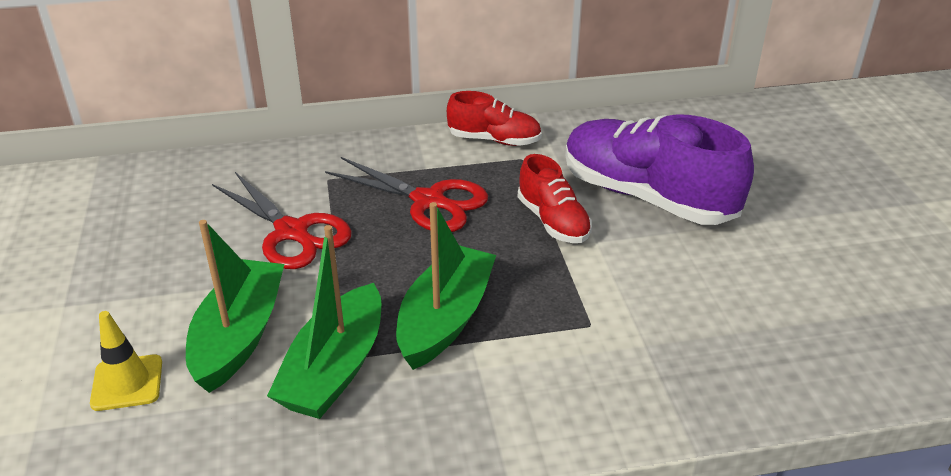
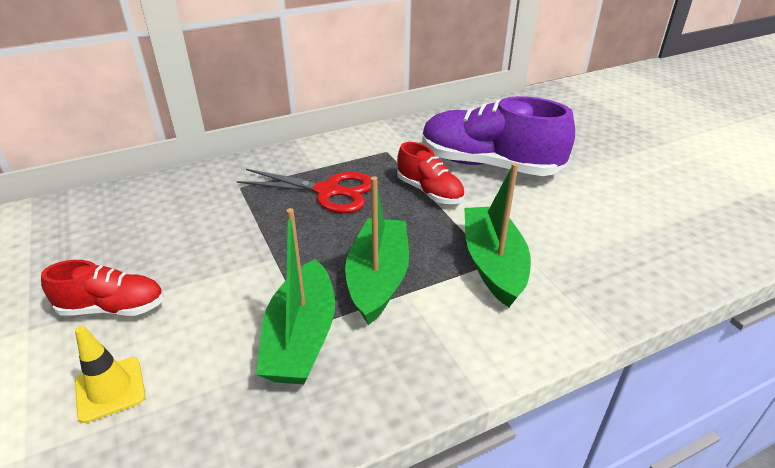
camera: 15 degrees left, 0 degrees up
green boat [186,220,284,393] -> green boat moved to [464,163,531,307]
red scissors [212,172,352,269] -> none
red shoe [447,91,542,146] -> red shoe moved to [41,260,164,316]

